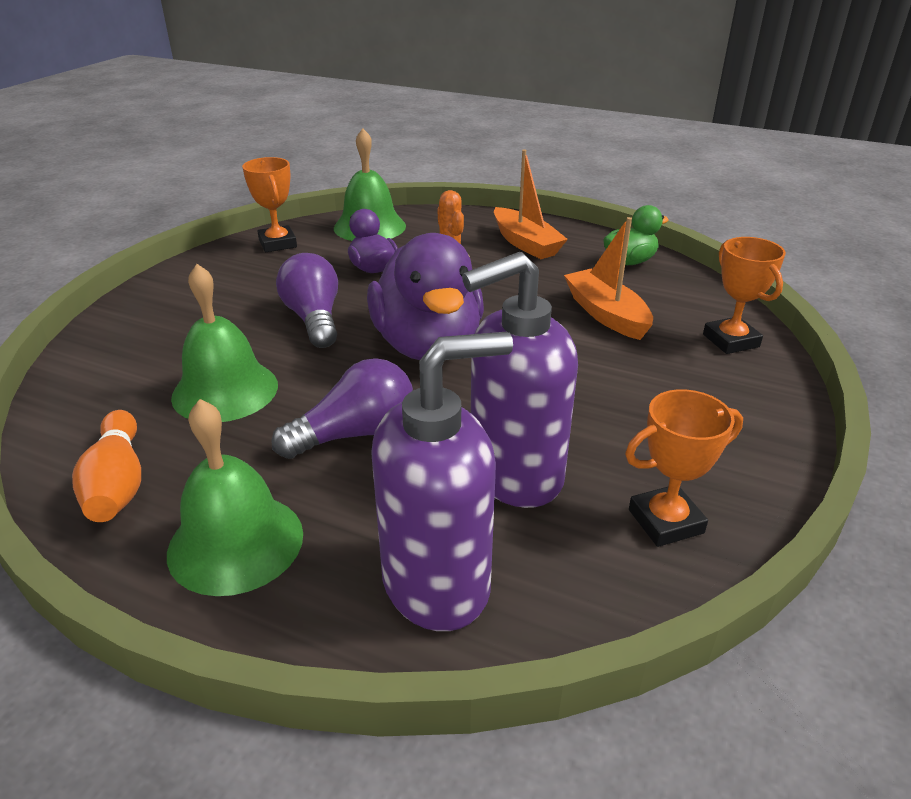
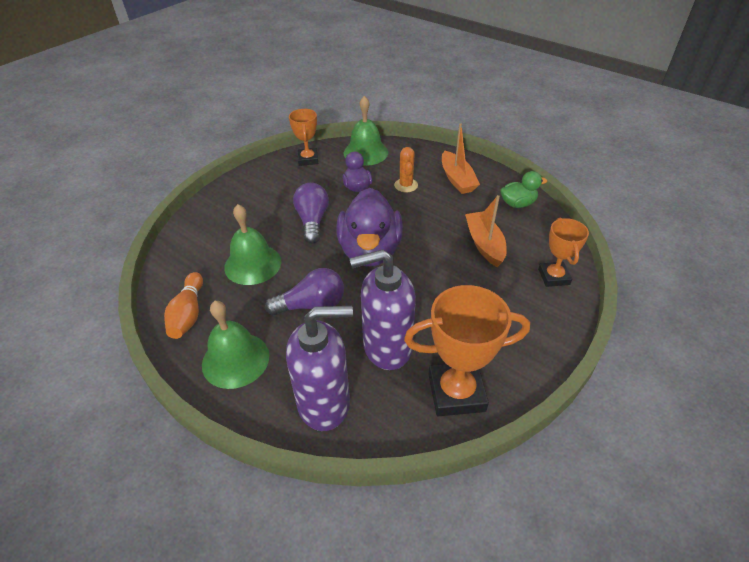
camera: 15 degrees right, 10 degrees up
orange trophy [625,389,743,547] -> orange trophy [404,285,530,416], size x1.63

